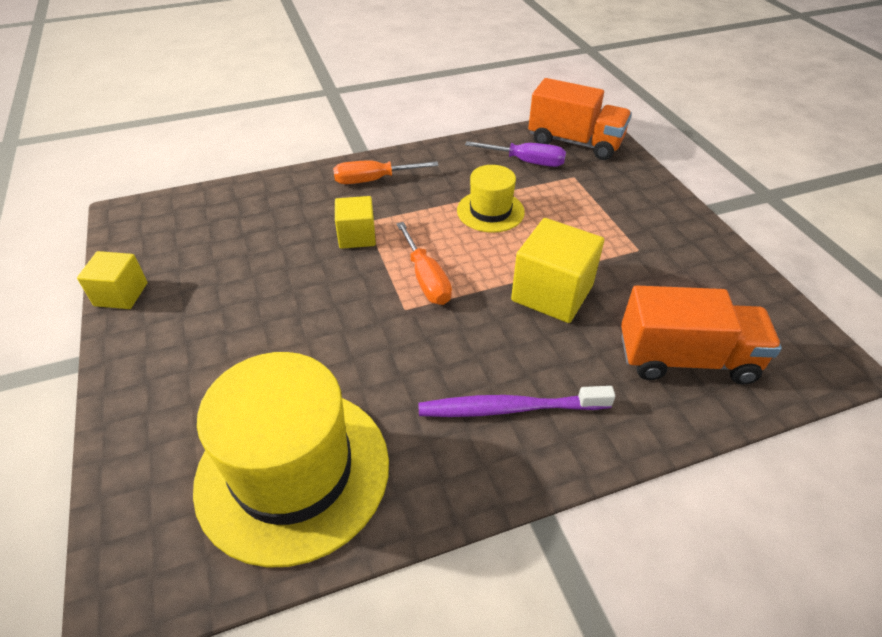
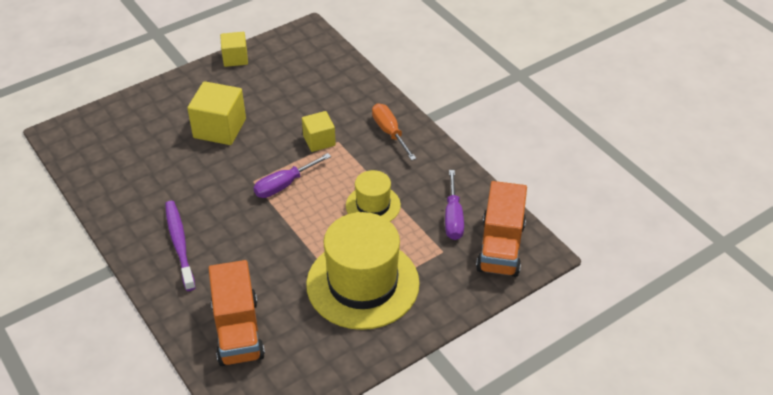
camera: 75 degrees right, 0 degrees up
yellow hat [193,352,389,568] -> yellow hat moved to [306,212,420,330]
orange screwdriver [396,222,452,305] -> purple screwdriver [254,153,331,198]
yellow cube [511,218,604,323] -> yellow cube moved to [187,81,246,145]

